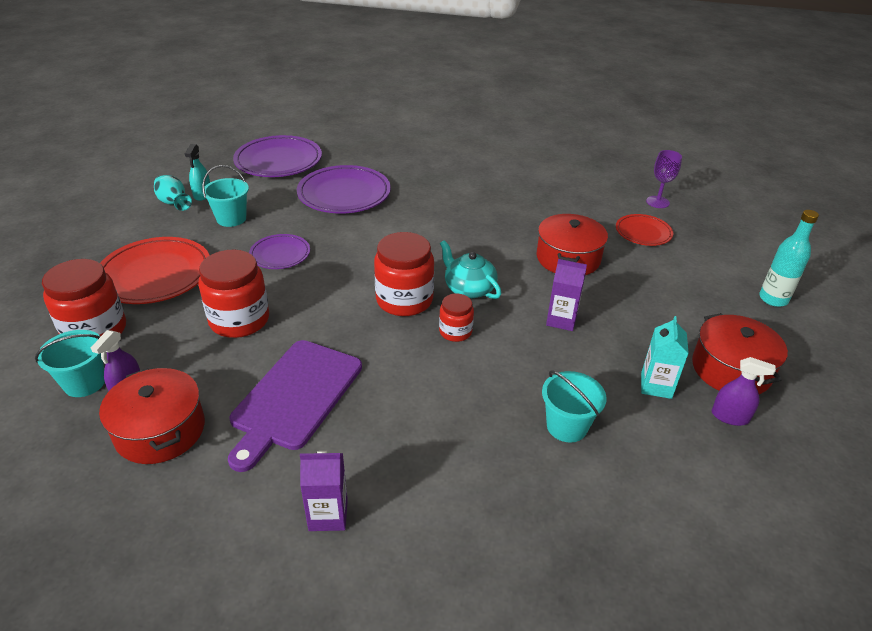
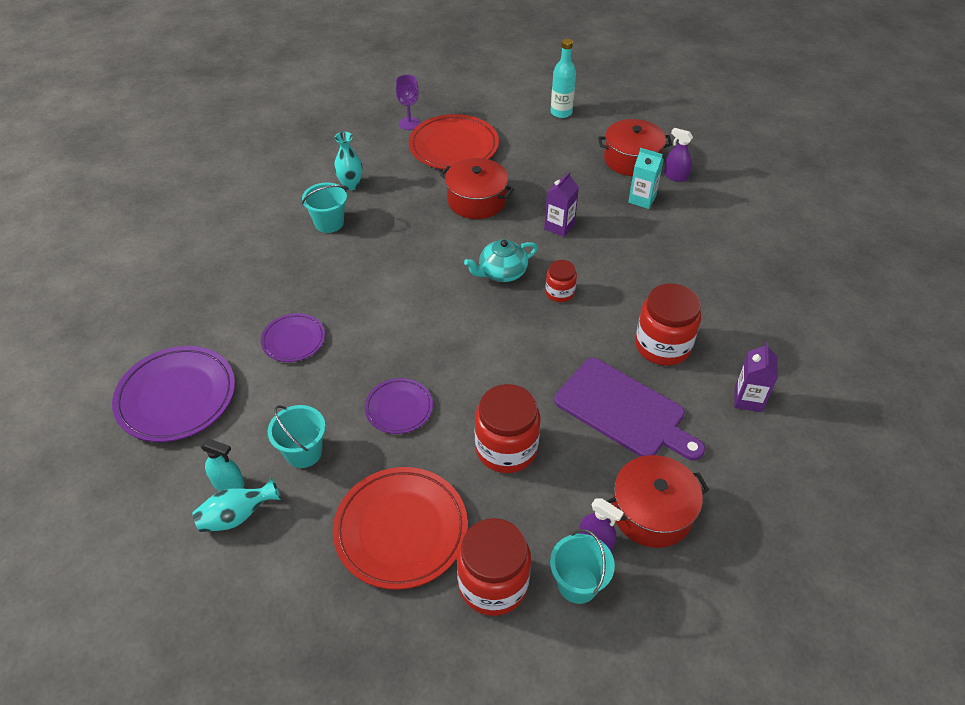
camera: 75 degrees left, 10 degrees up
purple plate [297,165,391,214] -> purple plate [261,313,325,362], size x0.57
red jar [374,232,434,316] -> red jar moved to [635,283,701,366]
turquoise bucket [542,370,607,442] -> turquoise bucket moved to [302,182,347,233]
red plate [616,214,673,246] -> red plate [409,114,499,169], size x1.76
purple spray bottle [712,357,776,426] -> purple spray bottle turned 90 degrees counterclockwise [664,128,693,182]
none -> turquoise vase [334,132,362,190]

